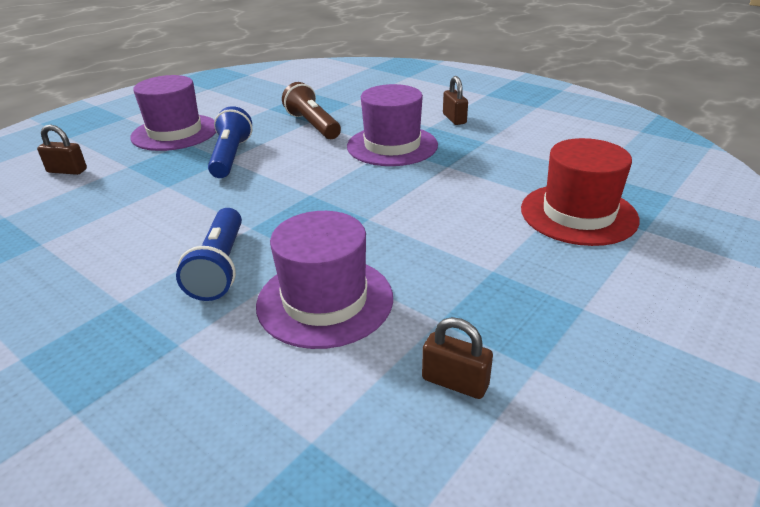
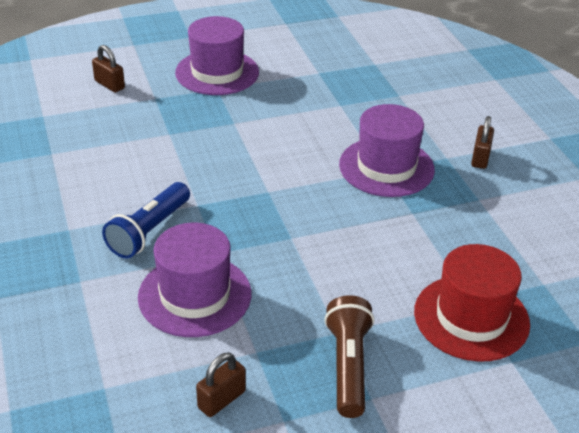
camera: 30 degrees right, 5 degrees up
blue flashlight [208,106,252,178] -> none
brown flashlight [282,82,341,139] -> brown flashlight moved to [324,295,374,418]
brown padlock [422,317,493,399] -> brown padlock turned 75 degrees clockwise [196,352,246,417]

